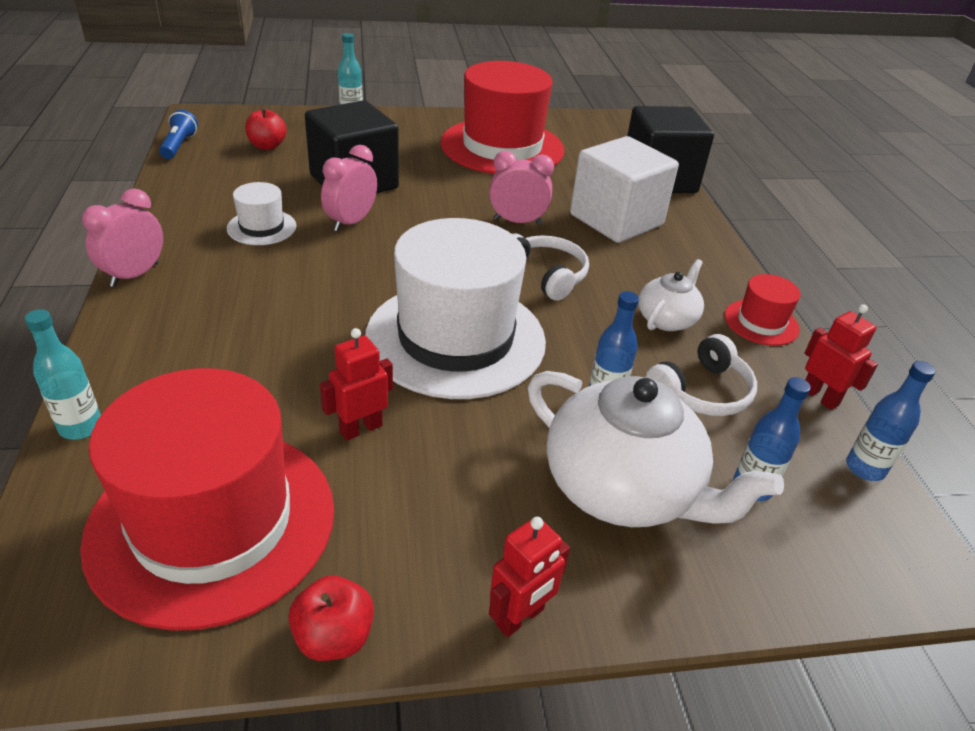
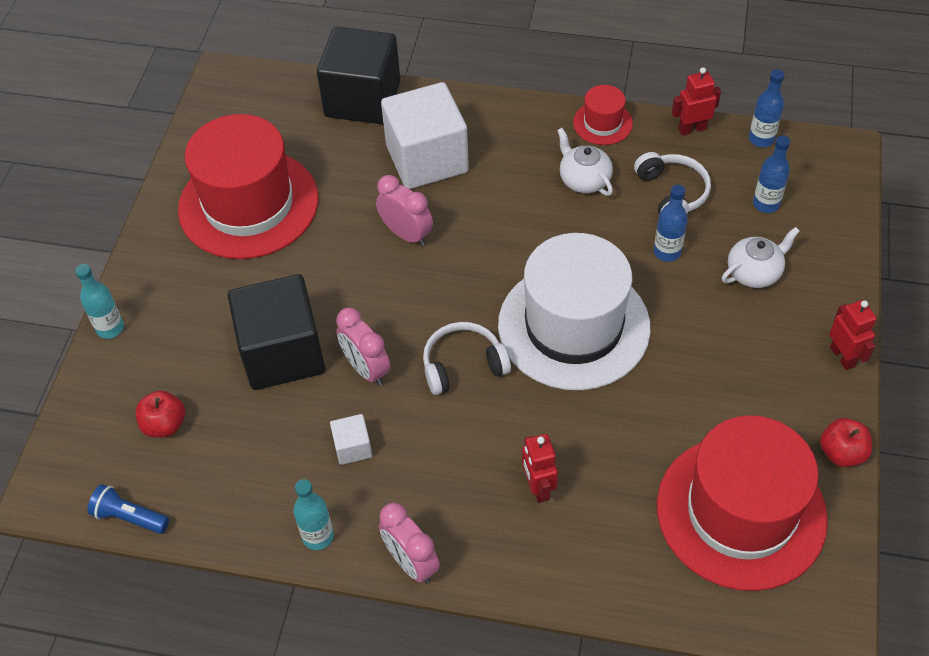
camera: 65 degrees left, 15 degrees up
turquoise bottle [25,309,101,440] -> turquoise bottle moved to [293,479,334,550]
white hat [227,182,297,245] -> white cube [330,414,372,465]
red robot [320,328,393,441] -> red robot moved to [522,434,558,503]
pink clock [489,151,554,225] -> pink clock turned 105 degrees clockwise [376,175,433,246]
white headphones [512,233,589,301] -> white headphones moved to [423,322,511,395]
white teapot [528,371,784,527] -> white teapot [722,227,800,288], size x0.52

